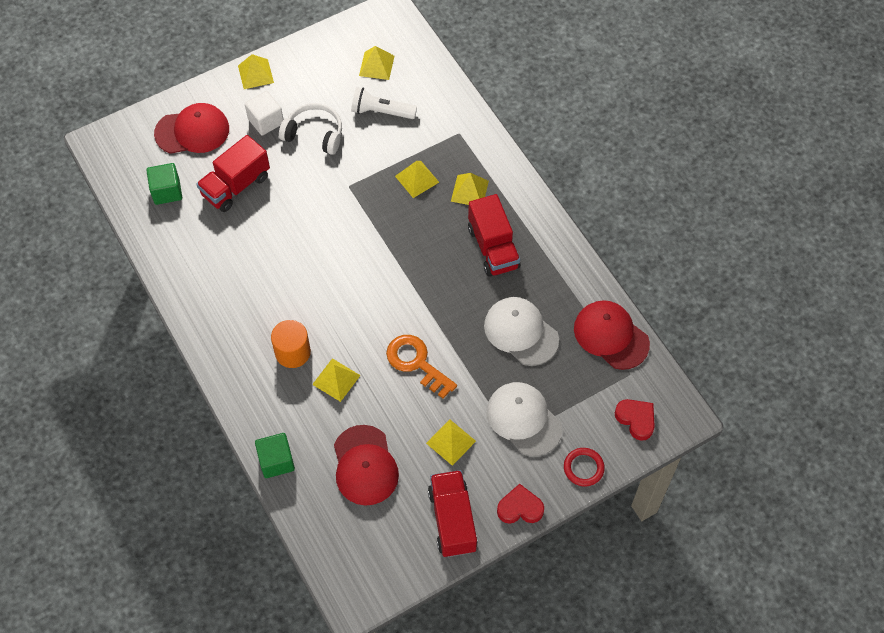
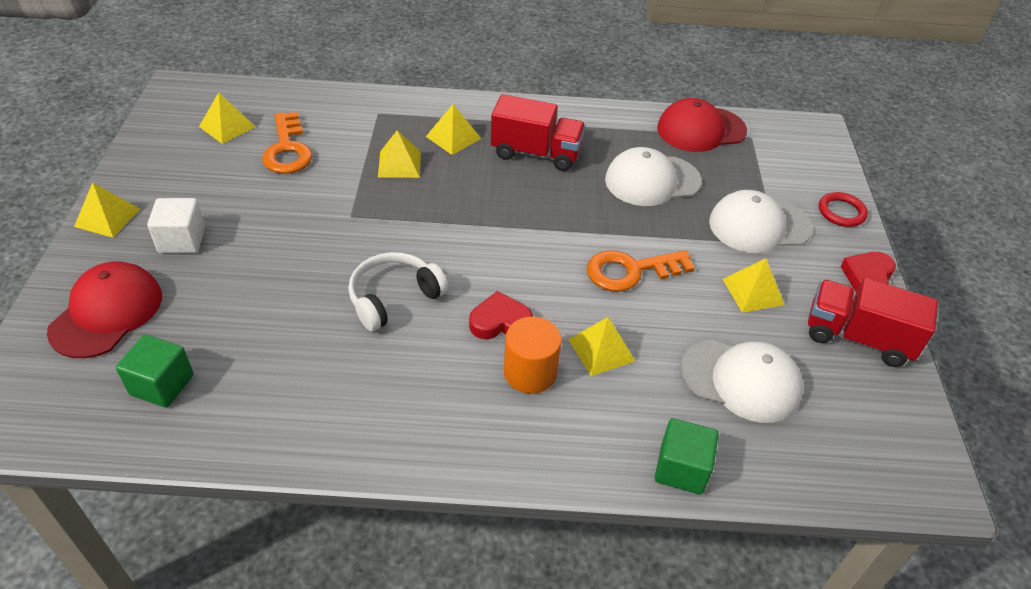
camera: 60 degrees left, 15 degrees down
red truck [196,135,270,212] -> none
white headphones [279,103,342,155] -> white headphones moved to [348,252,448,331]
red cap [334,425,399,505] -> white cap [680,340,803,423]
white flashlight [351,87,417,119] -> orange key [262,112,312,174]
red heart [615,399,655,441] -> red heart moved to [469,291,533,339]

